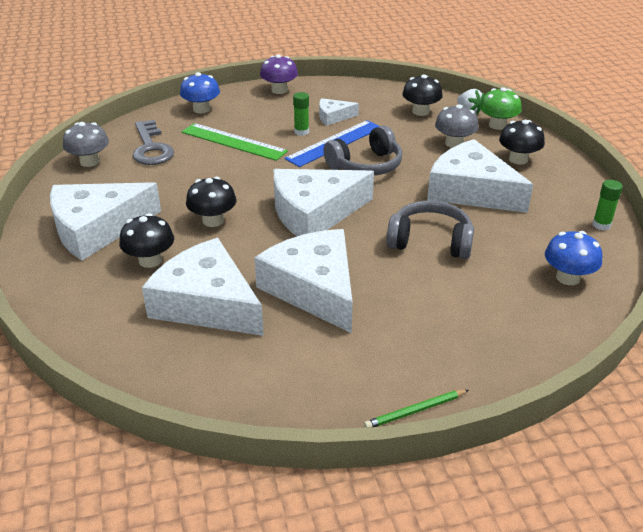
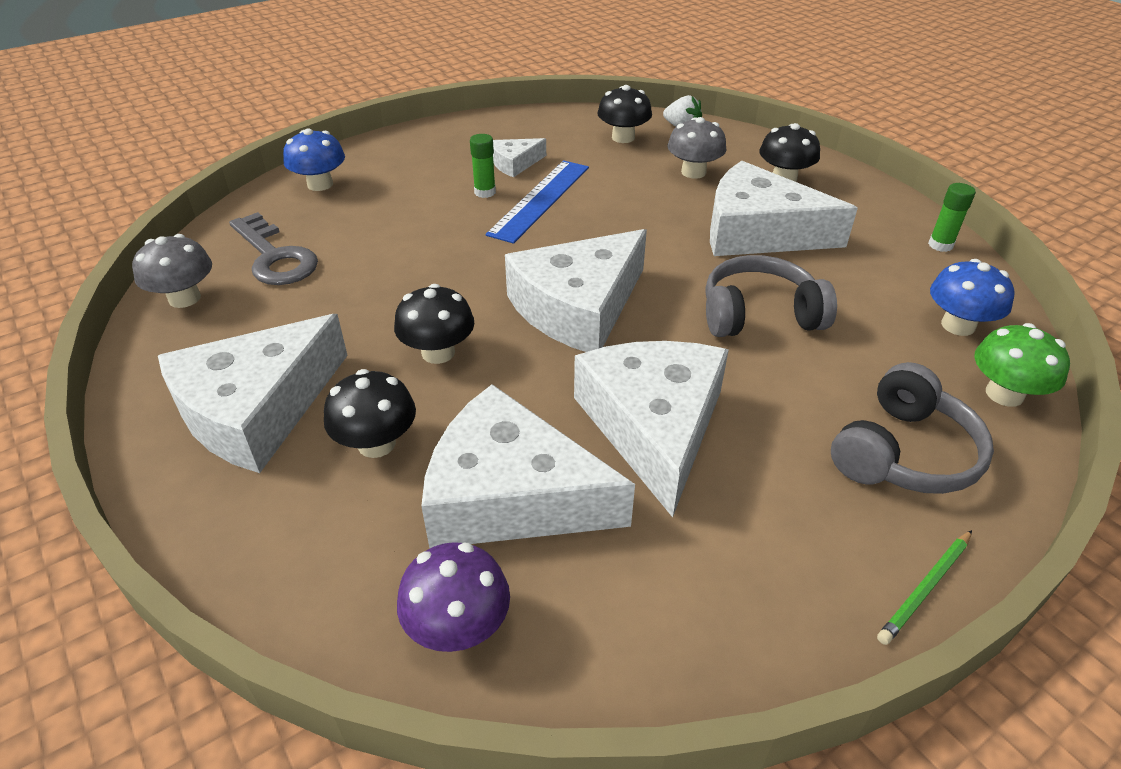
camera: 20 degrees left, 5 degrees up
green ruler [182,123,288,161] -> none
white cheese [254,229,353,333] -> white cheese turned 45 degrees clockwise [574,341,729,517]
purple mushroom [260,54,298,94] -> purple mushroom moved to [397,542,510,652]
grey headphones [323,126,402,175] -> grey headphones moved to [831,362,994,494]
green mushroom [480,87,522,130] -> green mushroom moved to [974,323,1070,407]

